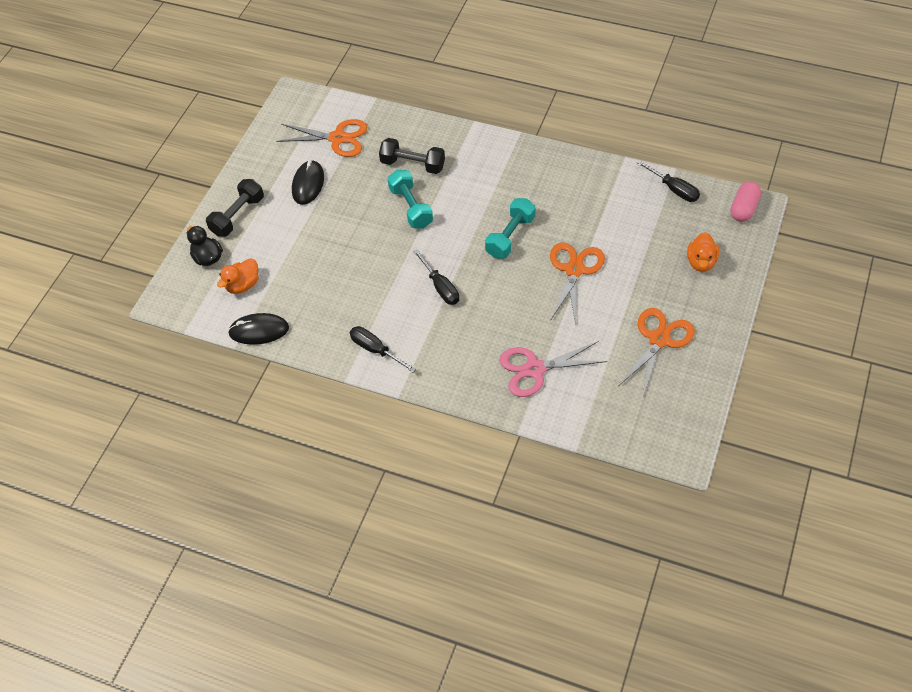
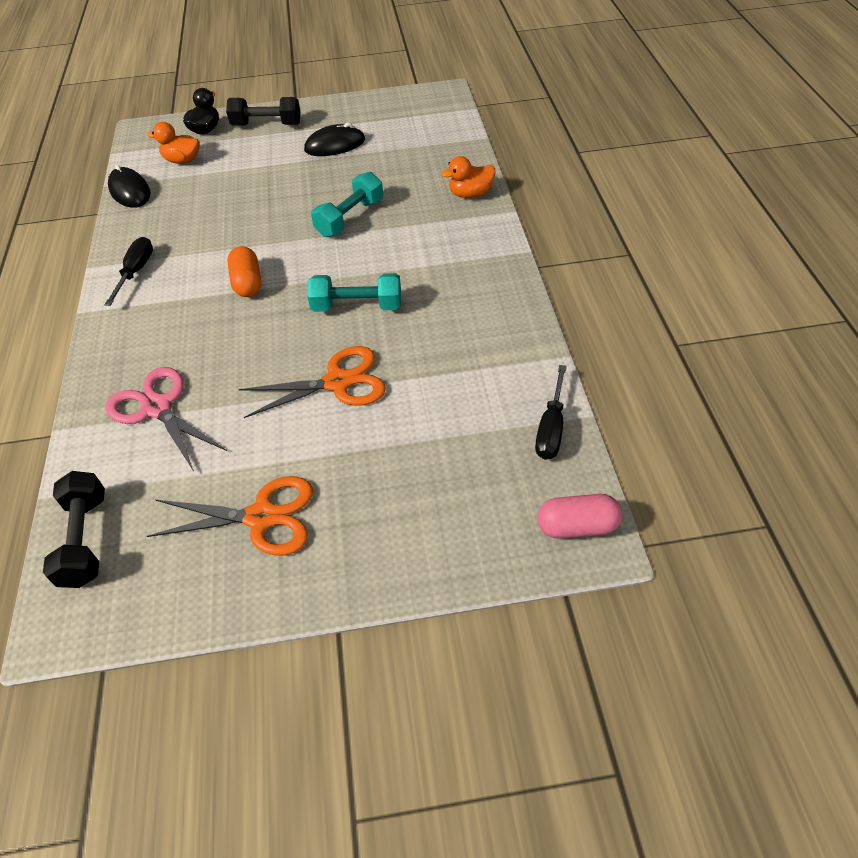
camera: 60 degrees right, 5 degrees down
orange scissors [276,119,367,157] -> none
black dumbbell [379,138,445,174] -> black dumbbell moved to [43,471,105,588]
black screwdriver [413,249,459,305] -> orange capsule [227,246,261,297]
orange duck [687,232,719,272] -> orange duck moved to [441,156,496,198]

